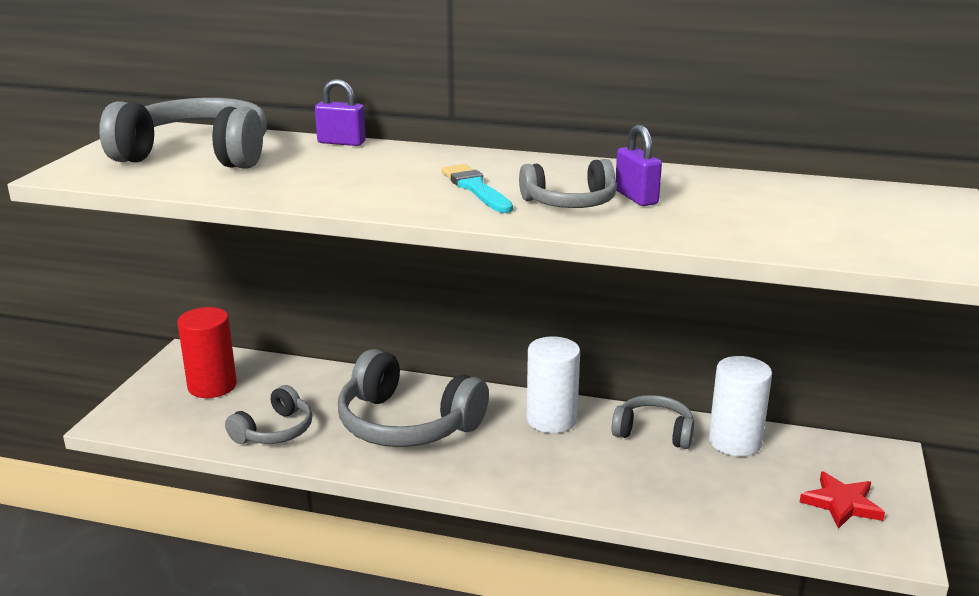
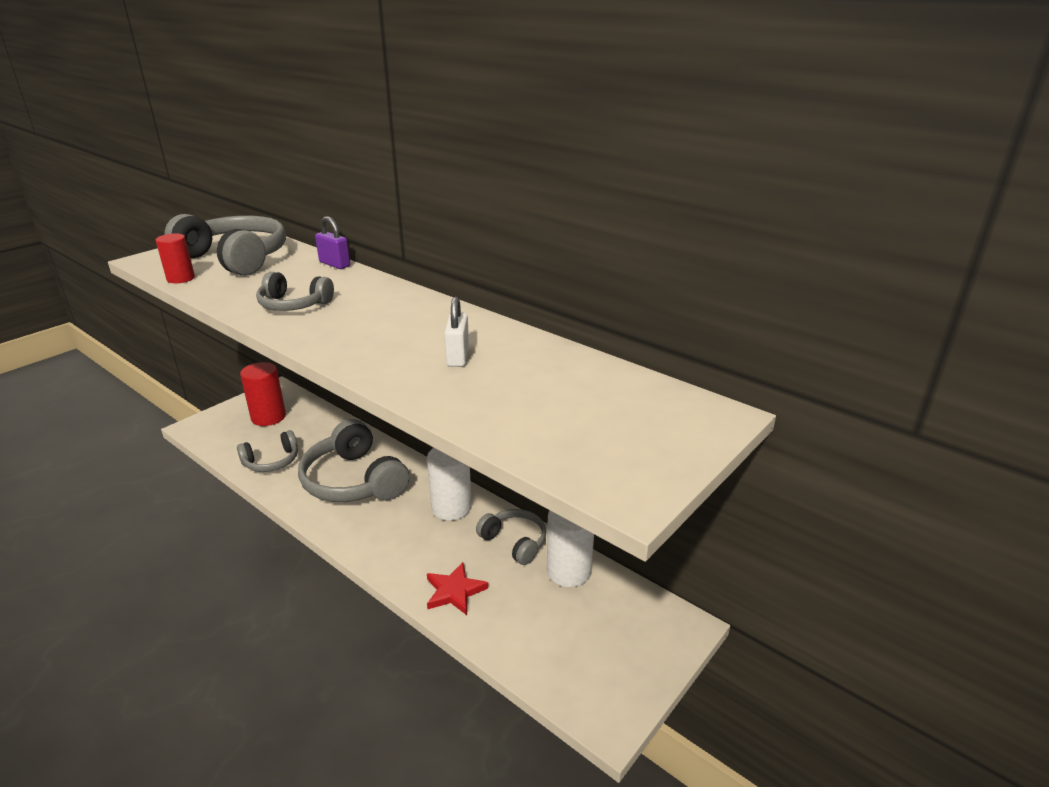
camera: 25 degrees right, 5 degrees up
turquoise brush [442,164,513,213] -> none
grey headphones [519,159,617,208] -> grey headphones moved to [256,272,334,311]
purple padlock [615,125,662,206] -> white padlock [444,297,469,367]
red star [800,471,885,529] -> red star moved to [427,562,488,615]
none -> red cylinder [156,233,195,283]

